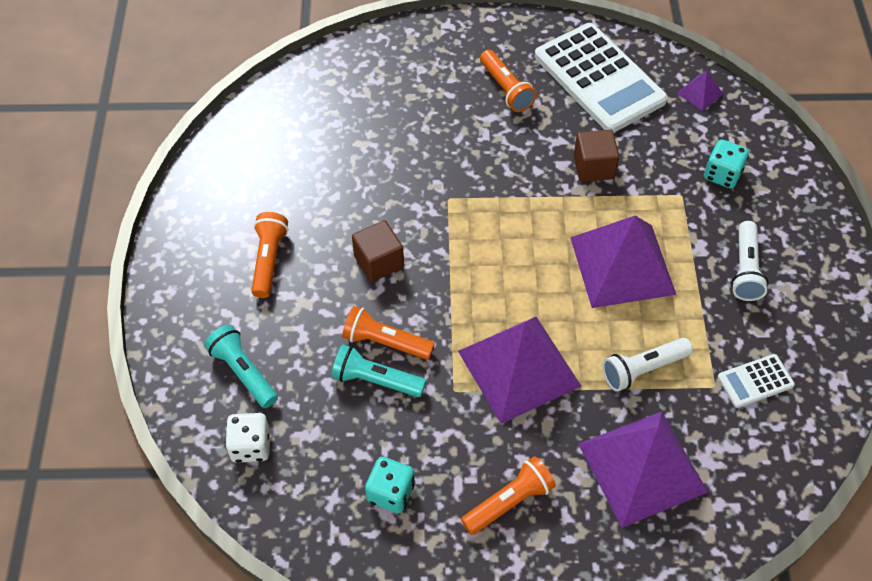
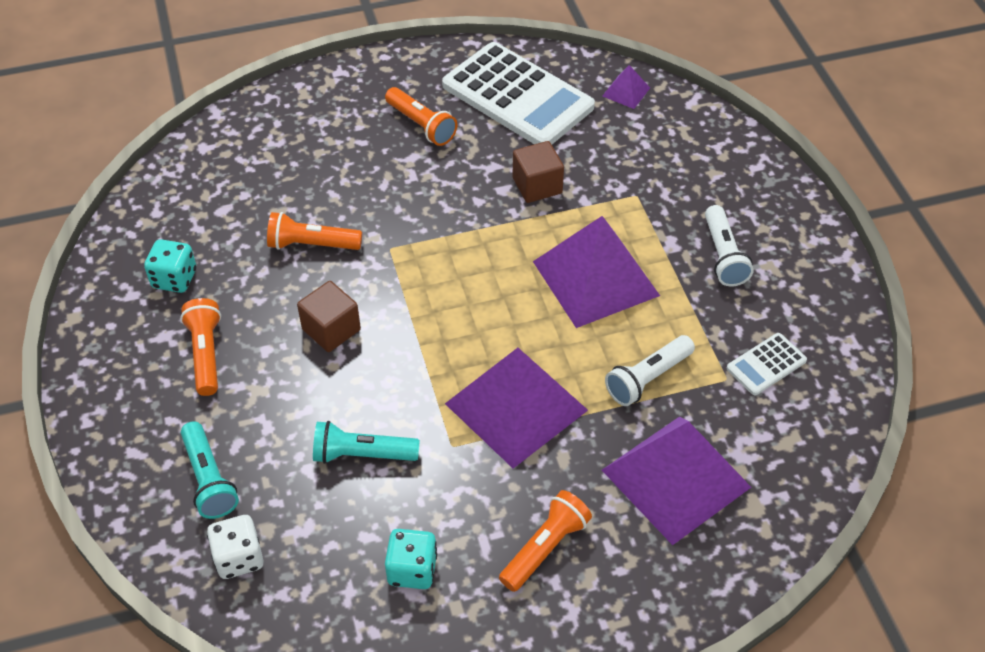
camera: 15 degrees left, 5 degrees down
turquoise flashlight [204,325,278,408] -> turquoise flashlight turned 150 degrees counterclockwise [181,421,239,519]
orange flashlight [342,306,435,360] -> orange flashlight moved to [267,212,362,250]
turquoise dice [704,139,749,188] -> turquoise dice moved to [144,239,196,293]

